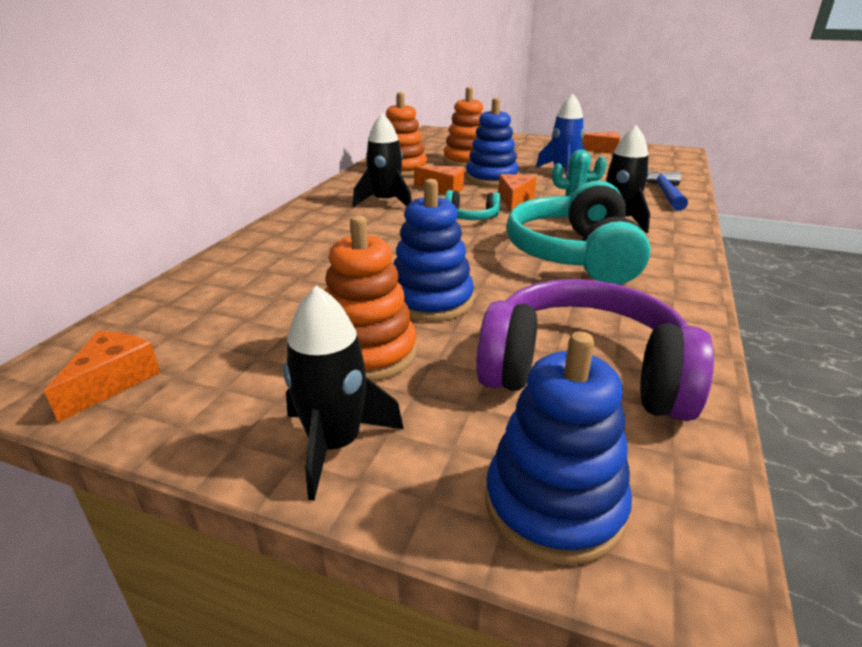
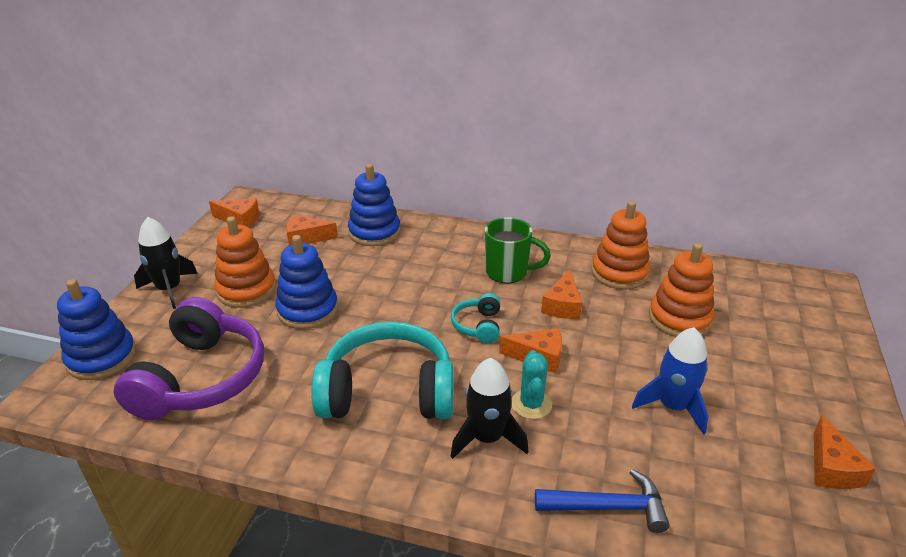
camera: 85 degrees right, 5 degrees up
black rocket [353,113,412,207] -> green mug [485,217,551,283]
blue stacking toy [466,98,519,186] -> blue stacking toy moved to [348,164,400,246]
none -> orange cheese [286,214,338,245]

